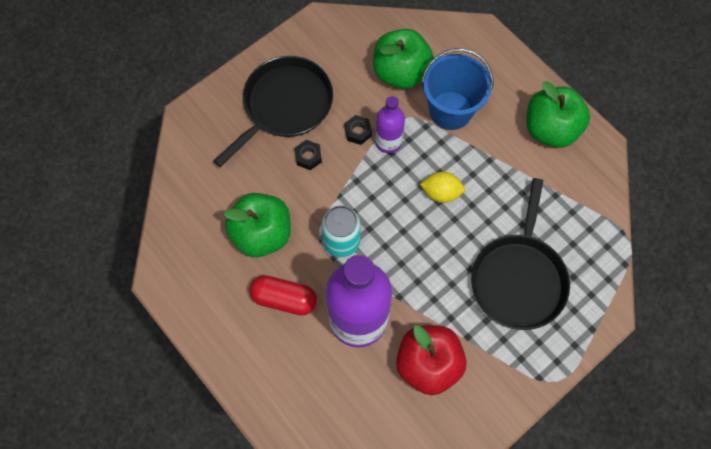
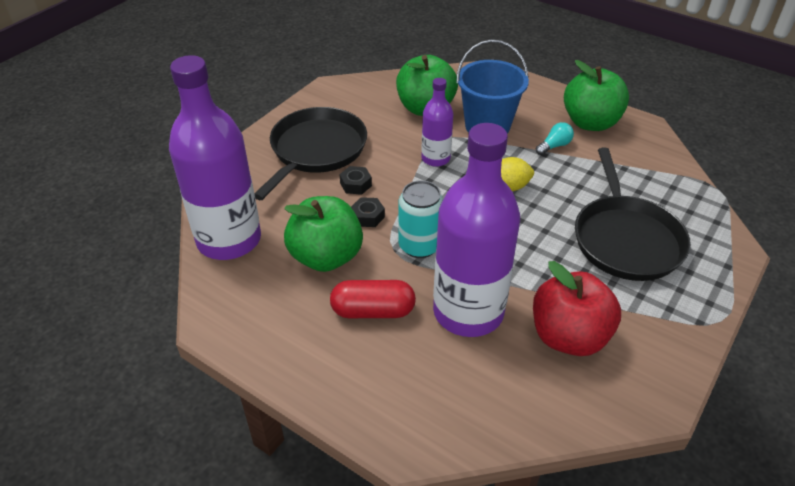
camera: 15 degrees left, 25 degrees down
black nut [345,115,372,145] -> black nut moved to [351,197,385,227]
none -> purple bottle [169,55,261,260]
none -> turquoise light bulb [536,122,574,155]

